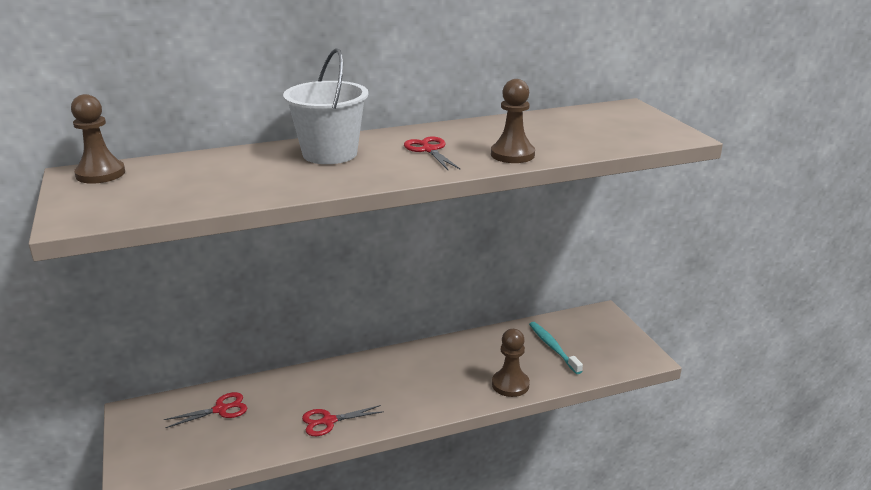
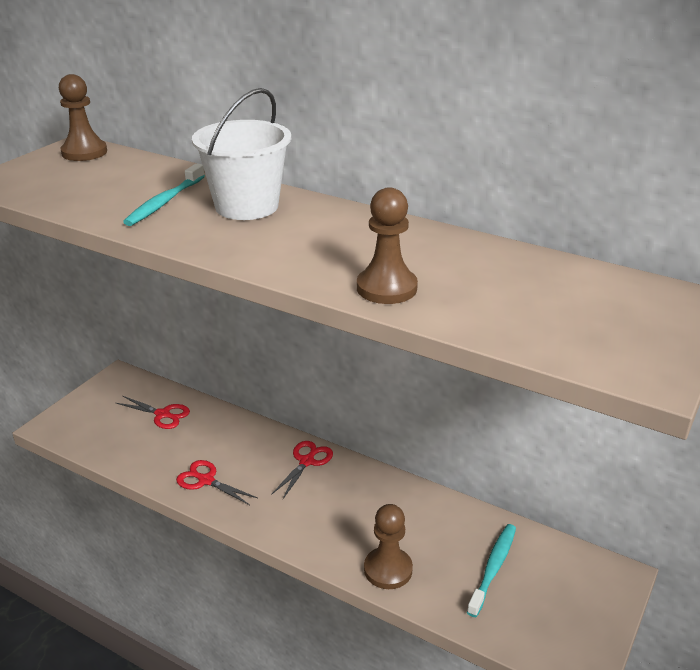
camera: 50 degrees right, 5 degrees up
red scissors [404,137,461,170] -> red scissors moved to [271,441,333,499]
none -> turquoise toothbrush [123,163,205,226]

